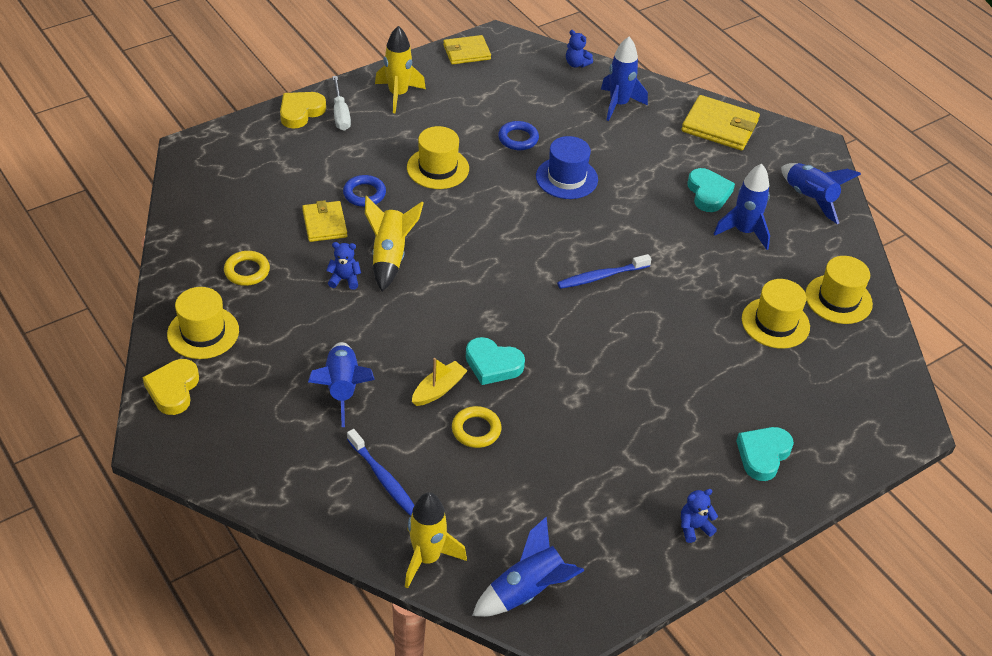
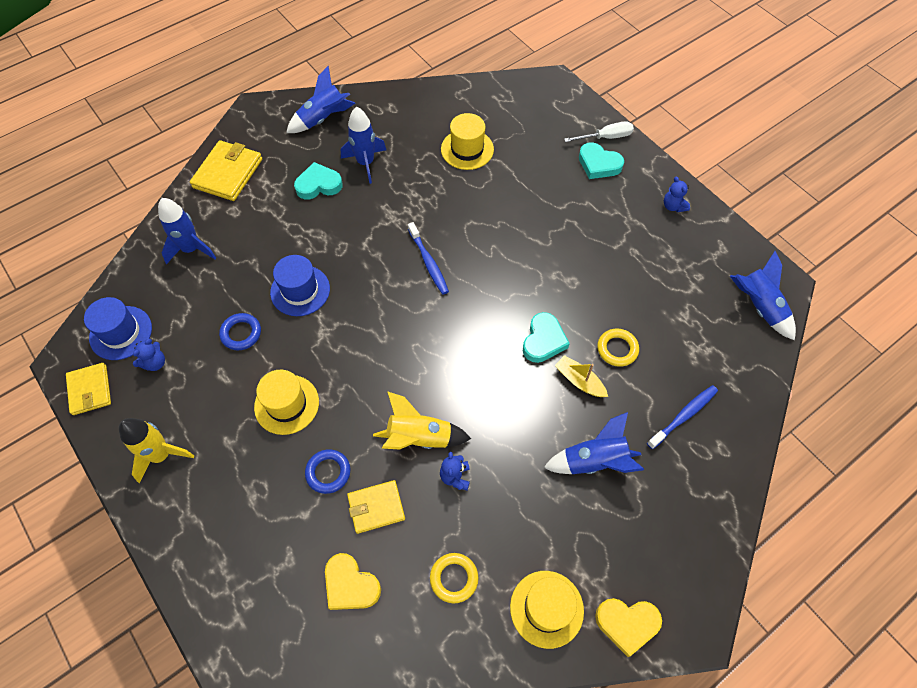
camera: 90 degrees left, 15 degrees up
yellow heart [280,92,326,129] -> yellow heart moved to [325,553,381,610]
white screwdriver [332,76,351,131] -> white screwdriver moved to [564,121,634,142]
yellow rocket [405,492,467,588] -> none
blue teddy bear [566,30,593,68] -> blue teddy bear moved to [133,339,165,371]
yellow hat [805,256,873,324] -> none
none -> blue hat [84,297,152,360]

